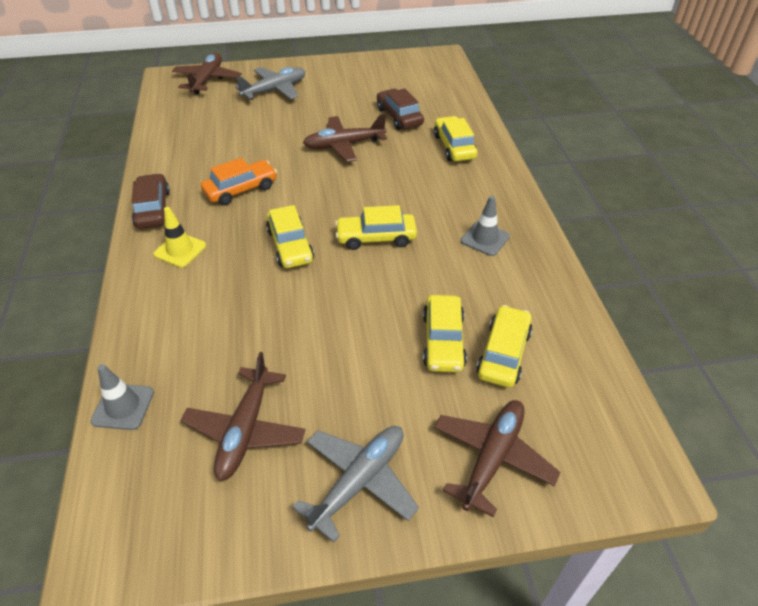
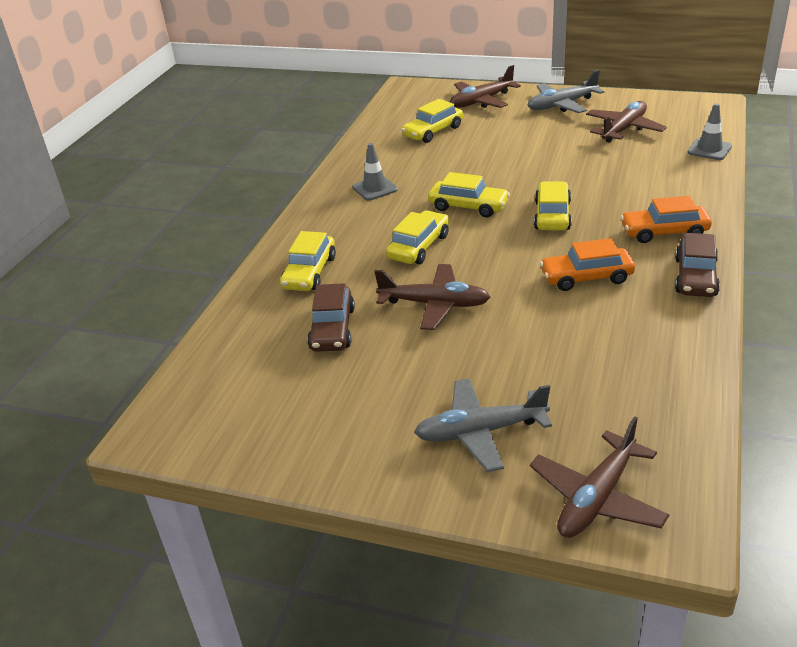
camera: 150 degrees left, 10 degrees down
yellow traffic cone [153,207,206,268] -> orange car [621,196,712,243]
yellow car [423,295,467,372] -> yellow car moved to [386,211,449,264]

